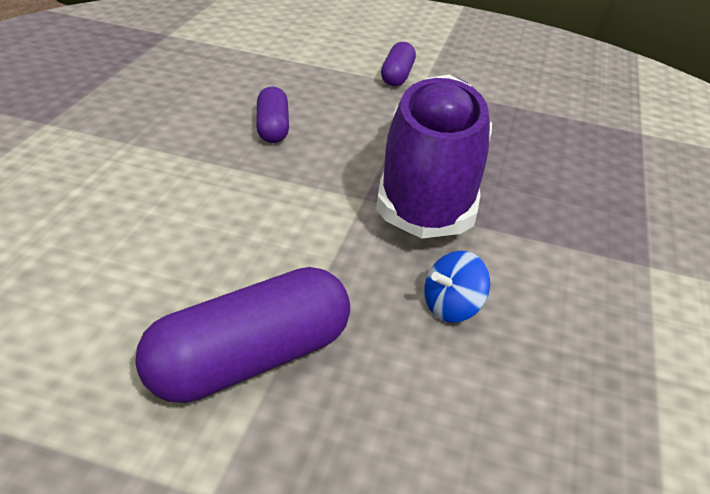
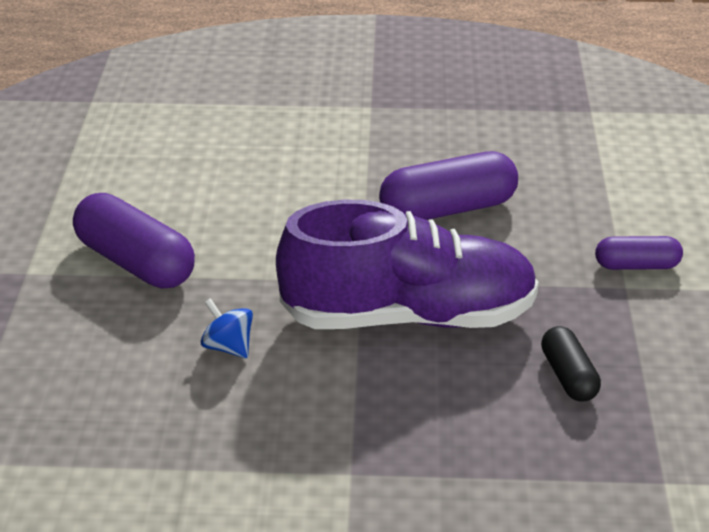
camera: 80 degrees right, 0 degrees up
purple capsule [256,86,289,143] -> purple capsule [379,151,518,220], size x1.76
none -> black capsule [541,326,601,402]

